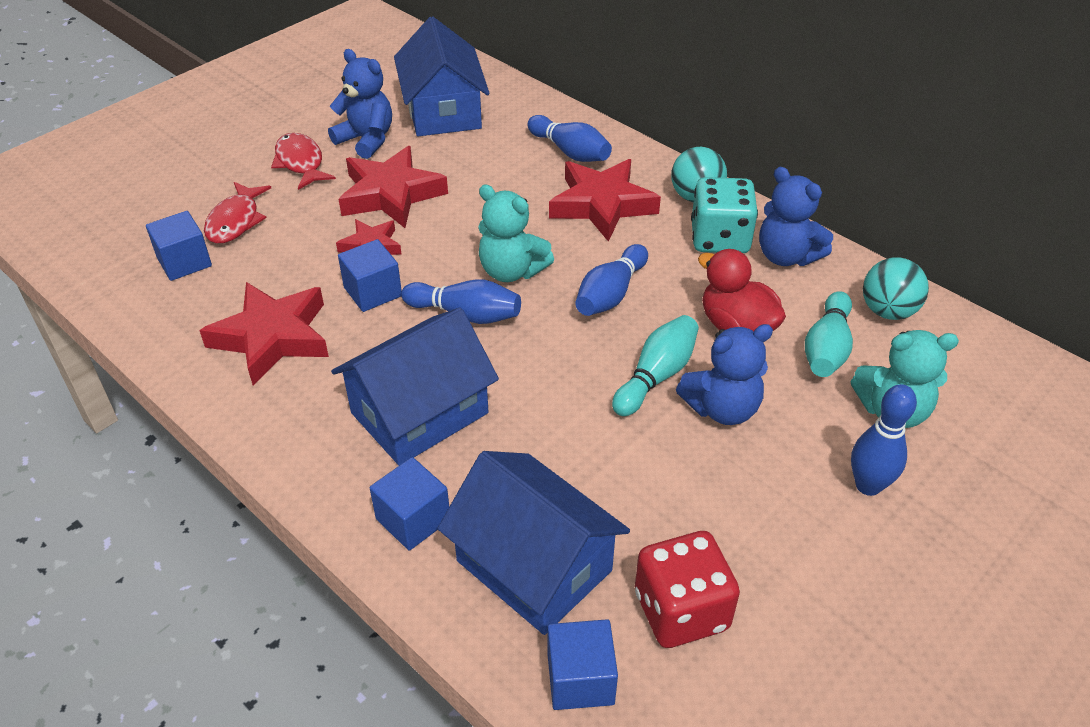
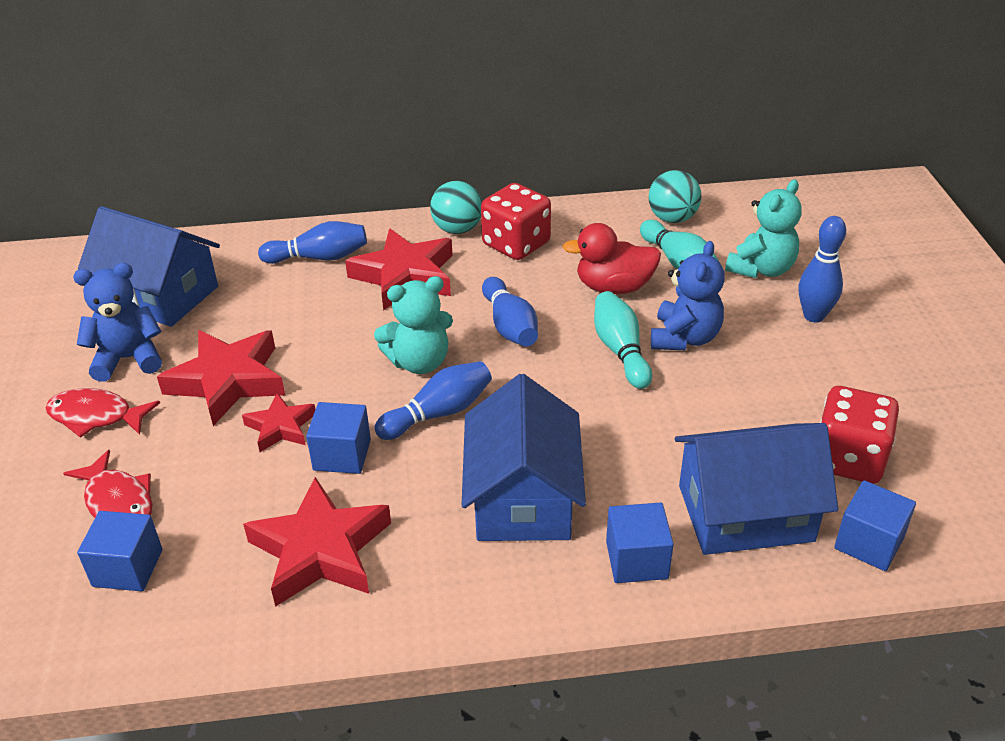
camera: 50 degrees left, 5 degrees down
turquoise dice [691,177,758,253] -> red dice [481,183,551,260]
blue teddy bear [759,167,833,266] -> none

